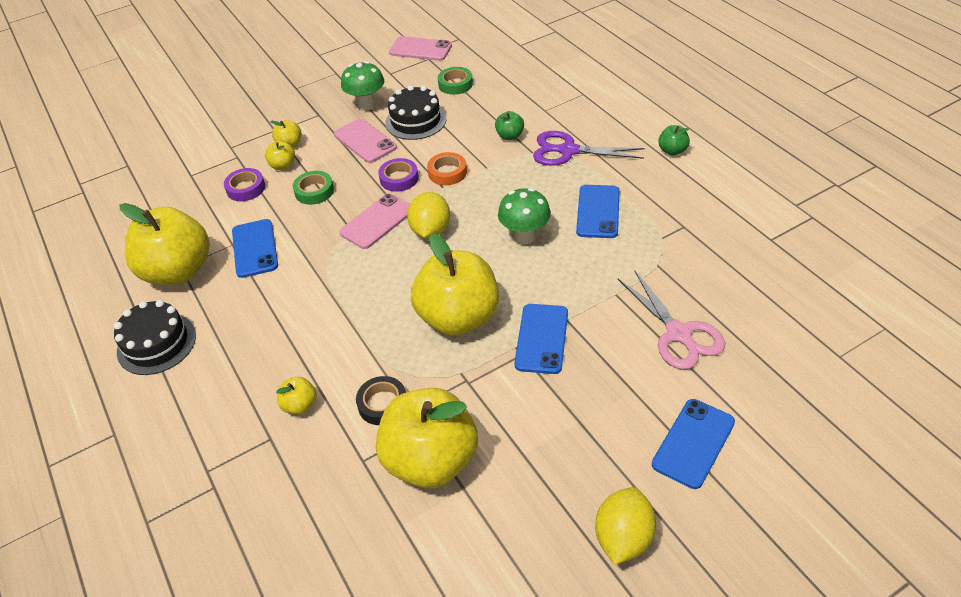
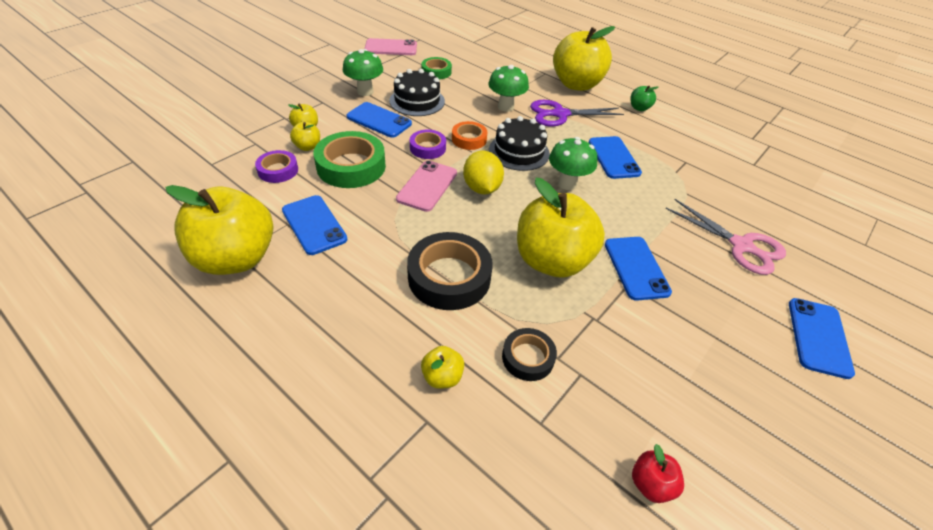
camera: 25 degrees left, 0 degrees up
black cake [114,300,196,375] -> black cake moved to [489,116,550,171]
green tape [293,171,334,205] -> green tape [313,131,386,188], size x1.78
pink phone [334,119,397,163] -> blue phone [347,102,412,138]
yellow apple [376,388,478,488] -> yellow apple moved to [553,26,615,91]
green apple [495,111,524,140] -> green mushroom [488,65,529,112]
yellow lemon [595,487,656,565] -> none
none -> black tape [407,232,493,310]
none -> red apple [632,444,684,503]

